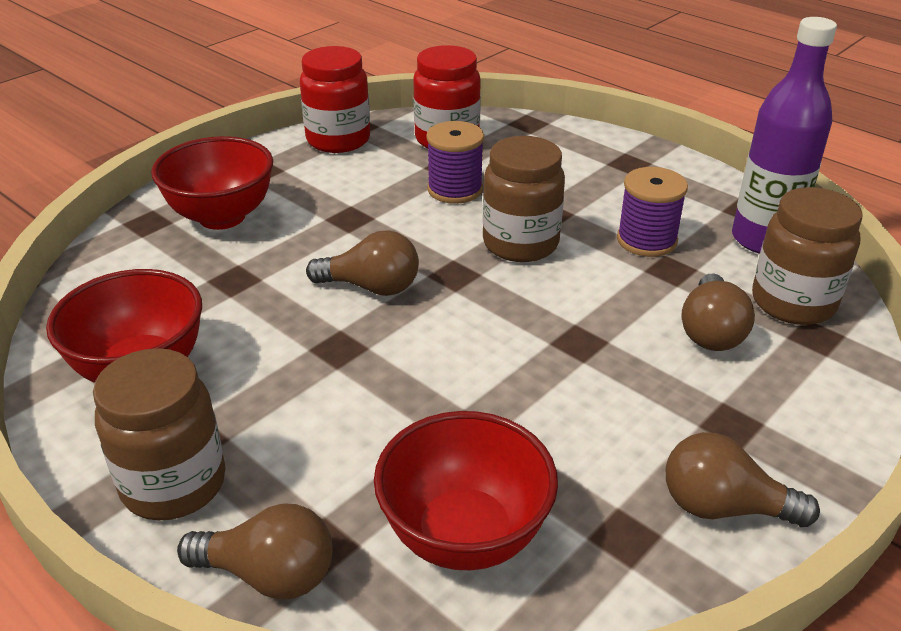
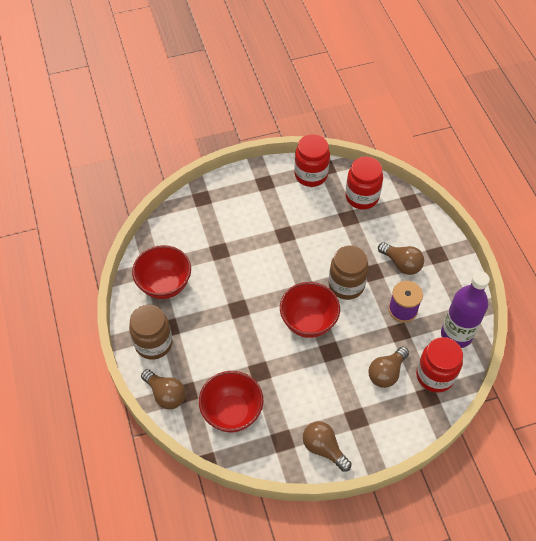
camera: 30 degrees right, 20 degrees up
red bowl [151,136,273,230] -> red bowl moved to [280,282,340,338]
brown light bulb [306,230,419,296] -> brown light bulb moved to [378,242,424,275]
purple spool [426,121,484,204] -> none
brown jar [752,187,862,325] -> red jar [416,337,463,393]

